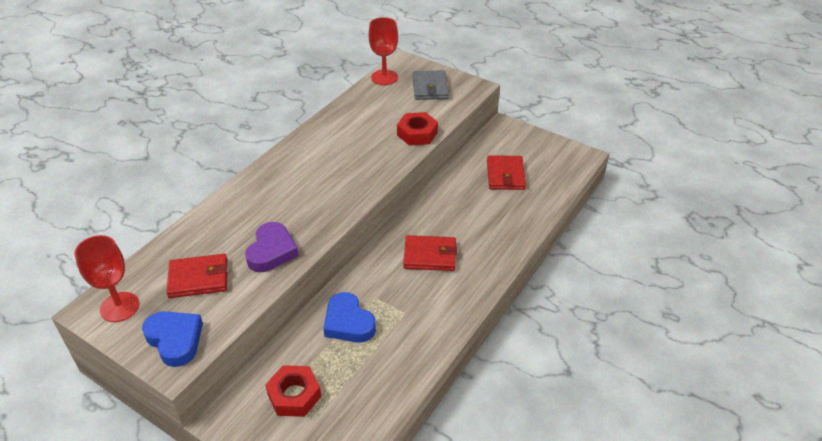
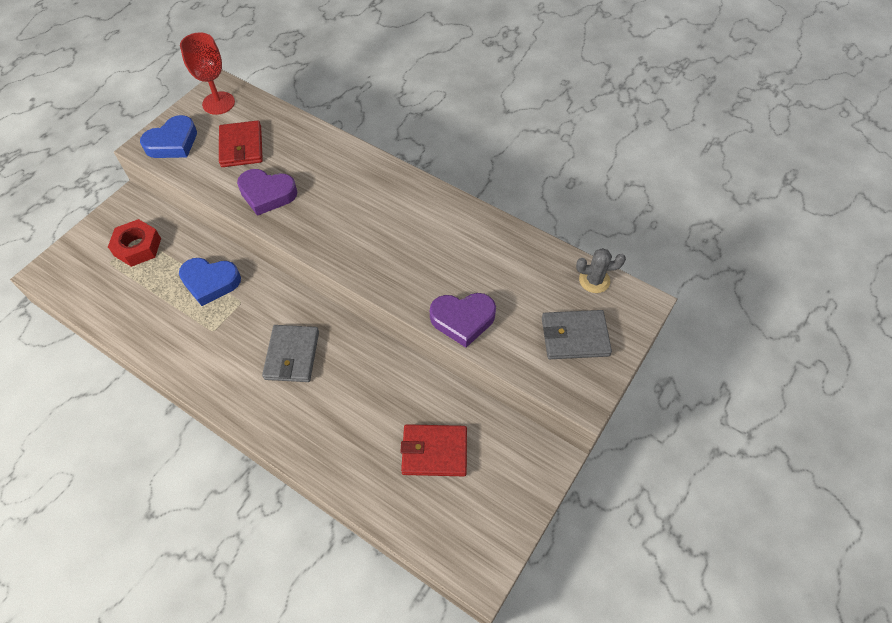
camera: 90 degrees right, 15 degrees up
blue heart [324,292,376,343] -> blue heart turned 135 degrees counterclockwise [179,258,241,306]
red goblet [369,17,398,85] -> grey cactus [576,248,626,293]
red nut [397,112,438,146] -> purple heart [430,293,496,348]
red wallet [403,235,457,271] -> grey wallet [262,325,319,382]

